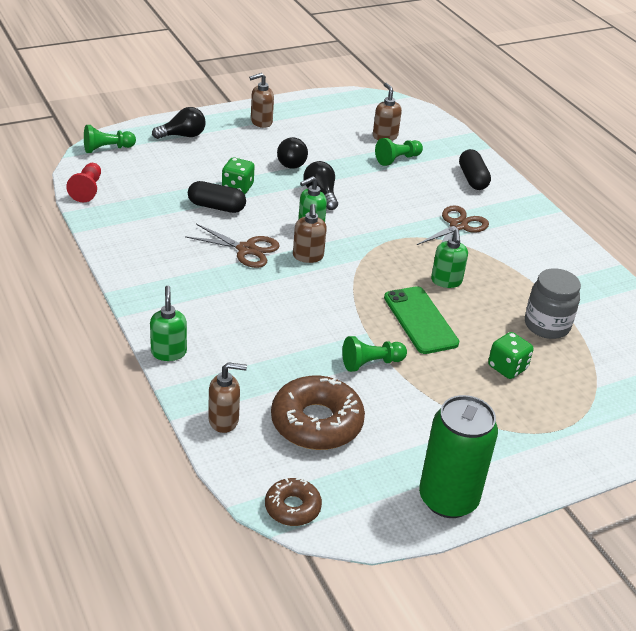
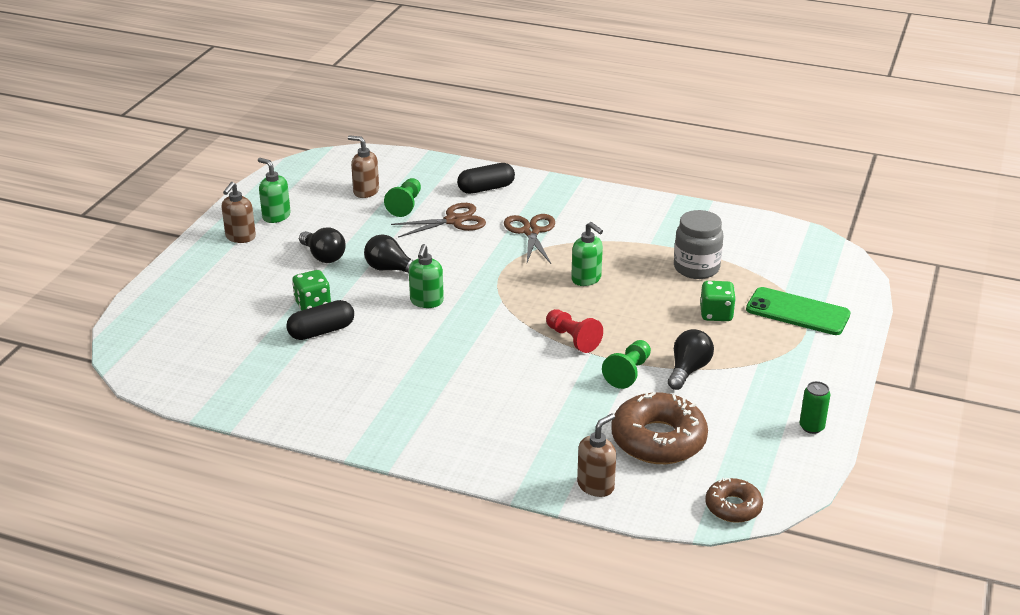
camera: 40 degrees left, 5 degrees down
red pawn [66,163,101,203] -> red pawn moved to [546,309,603,353]
green pawn [84,125,136,153] -> none
green soap dispenser [150,286,187,361] -> green soap dispenser moved to [258,158,291,223]
black light bulb [152,107,206,139] -> black light bulb moved to [668,329,714,390]
brown scissors [185,224,280,268] -> brown scissors moved to [391,203,486,237]
brown soap dispenser [293,204,327,263] -> none
green phone [384,286,459,354] -> green phone moved to [746,287,850,335]
green can [419,395,498,518] -> green can [799,381,831,434], size x0.44
black capsule [459,149,491,190] -> black capsule turned 60 degrees counterclockwise [457,163,515,194]

